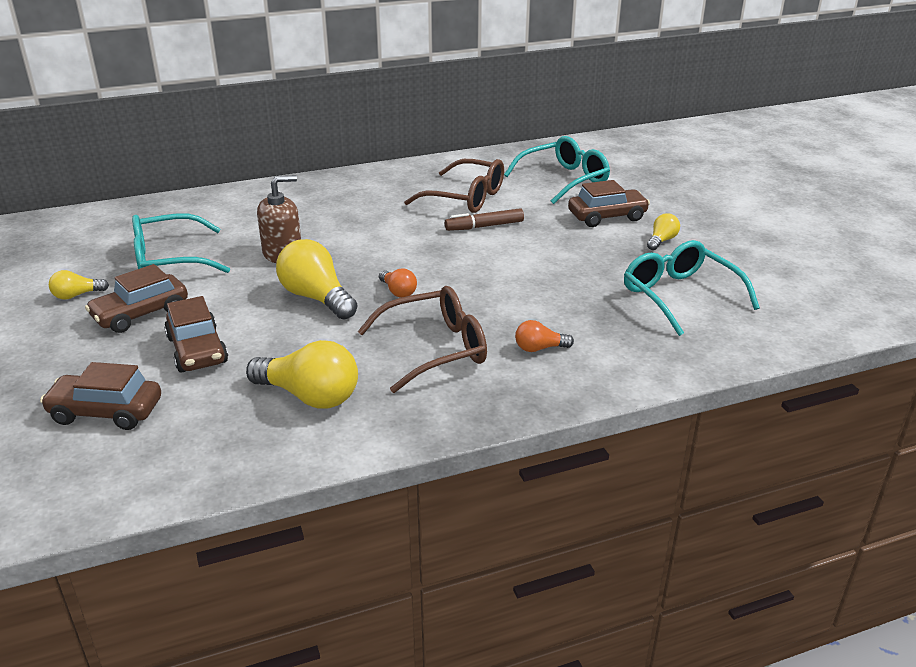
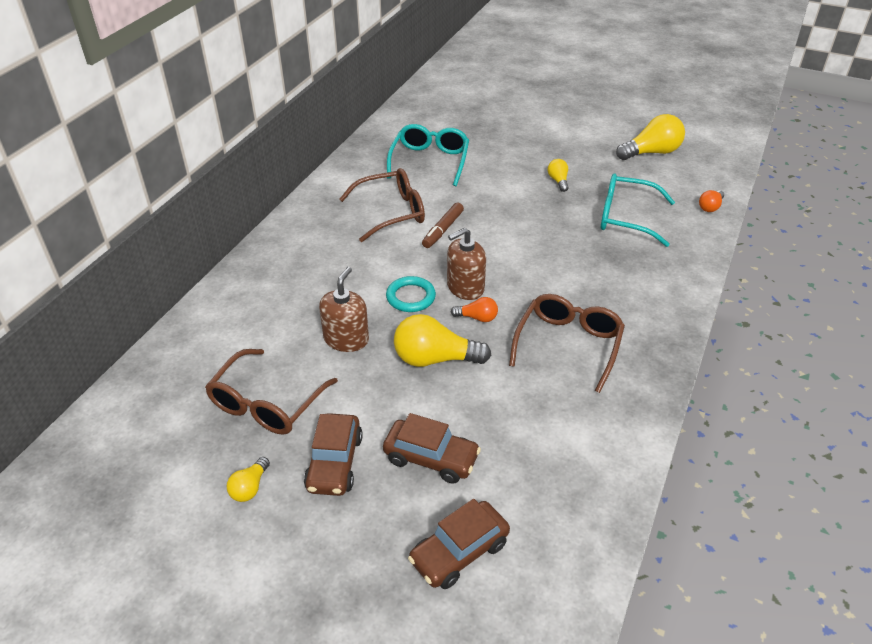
camera: 45 degrees left, 10 degrees up
turquoise glasses [132,213,230,273] -> brown glasses [205,349,338,435]
yellow light bulb [246,340,358,409] -> yellow light bulb moved to [616,114,685,160]
orange light bulb [515,320,574,352] -> orange light bulb moved to [699,190,724,212]
brown car [568,180,650,227] -> none
none -> turquoise ring [386,276,436,312]
none -> brown soap dispenser [447,228,486,300]

